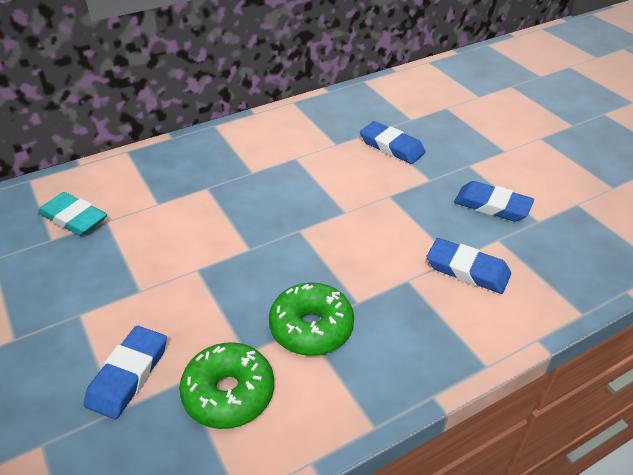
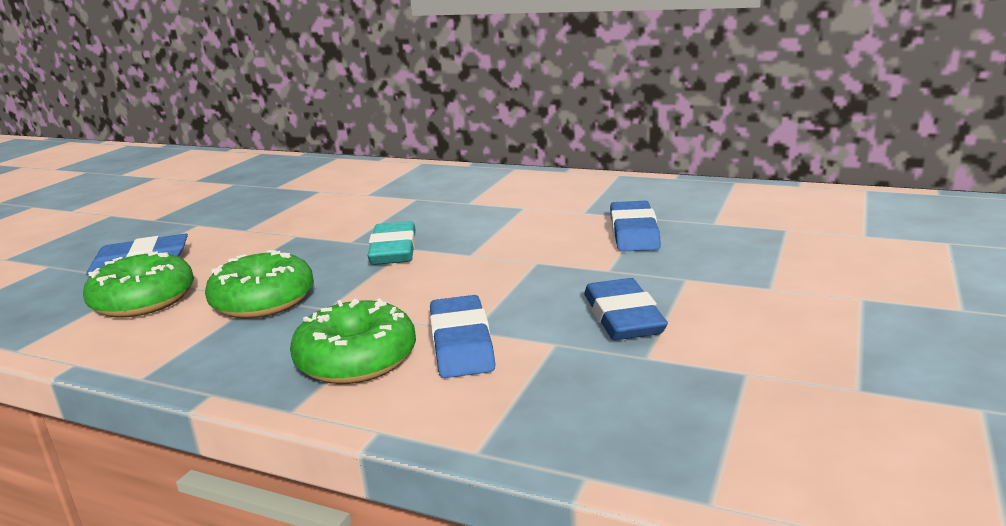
camera: 55 degrees right, 20 degrees down
turquoise eraser [38,192,107,236] -> turquoise eraser moved to [368,221,416,265]
none -> green donut [290,298,416,384]

